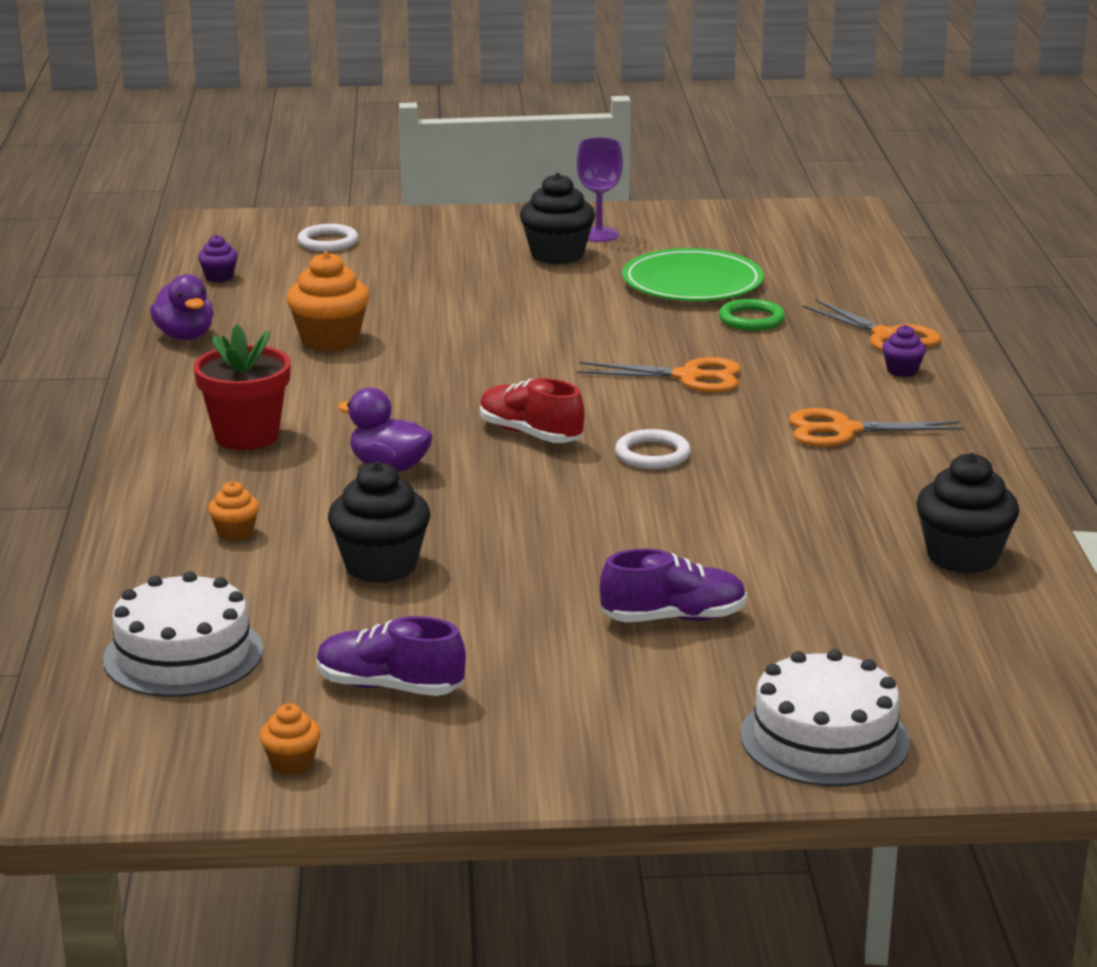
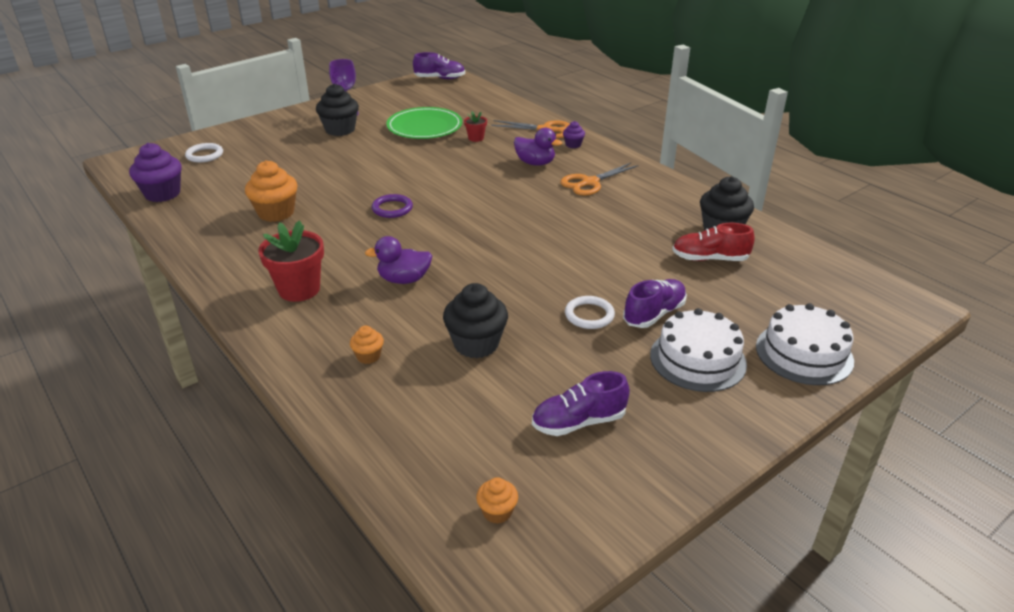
camera: 35 degrees left, 10 degrees up
white cake [103,571,263,697] -> white cake moved to [650,308,747,392]
purple duck [150,274,214,340] -> purple duck moved to [514,128,562,166]
purple cupcake [198,235,238,282] -> purple cupcake [129,143,182,202], size x1.95
orange cupcake [260,704,321,775] -> orange cupcake moved to [476,477,518,524]
red shoe [480,378,584,443] -> red shoe moved to [672,223,755,261]
orange scissors [577,357,741,393] -> none
white ring [615,429,691,469] -> white ring moved to [565,296,615,329]
green ring [719,299,785,331] -> red flower pot [464,111,487,142]
none -> purple ring [372,194,413,218]
none -> purple shoe [413,52,465,79]

